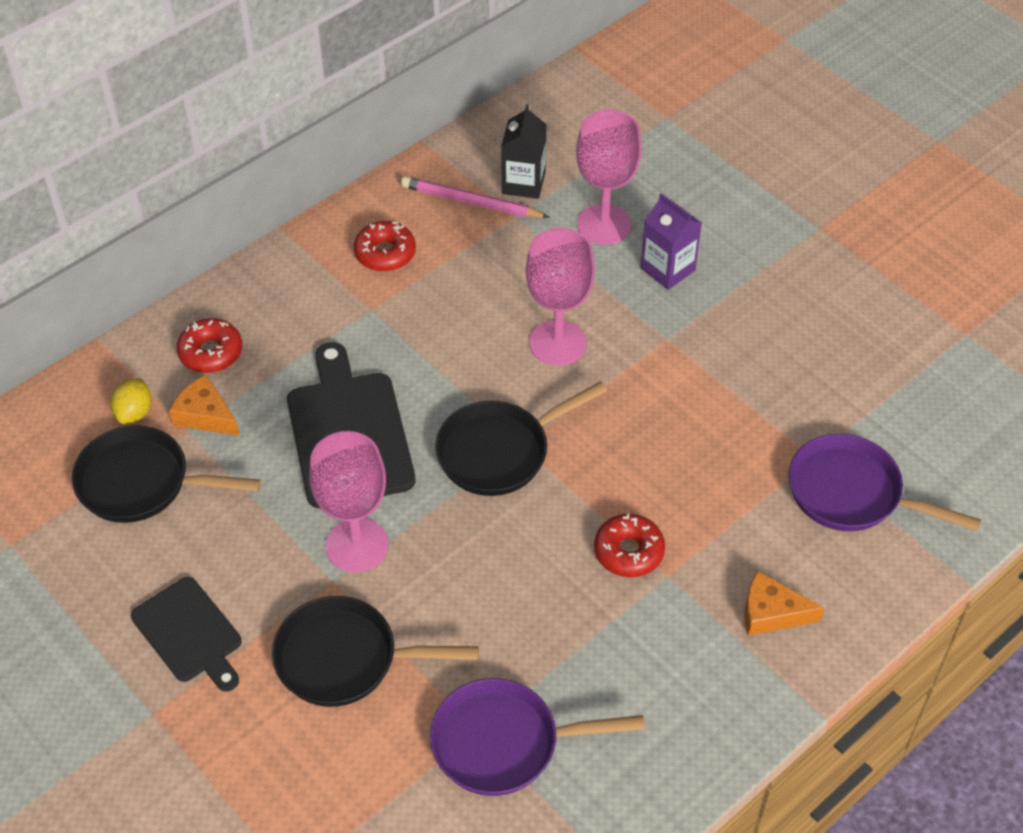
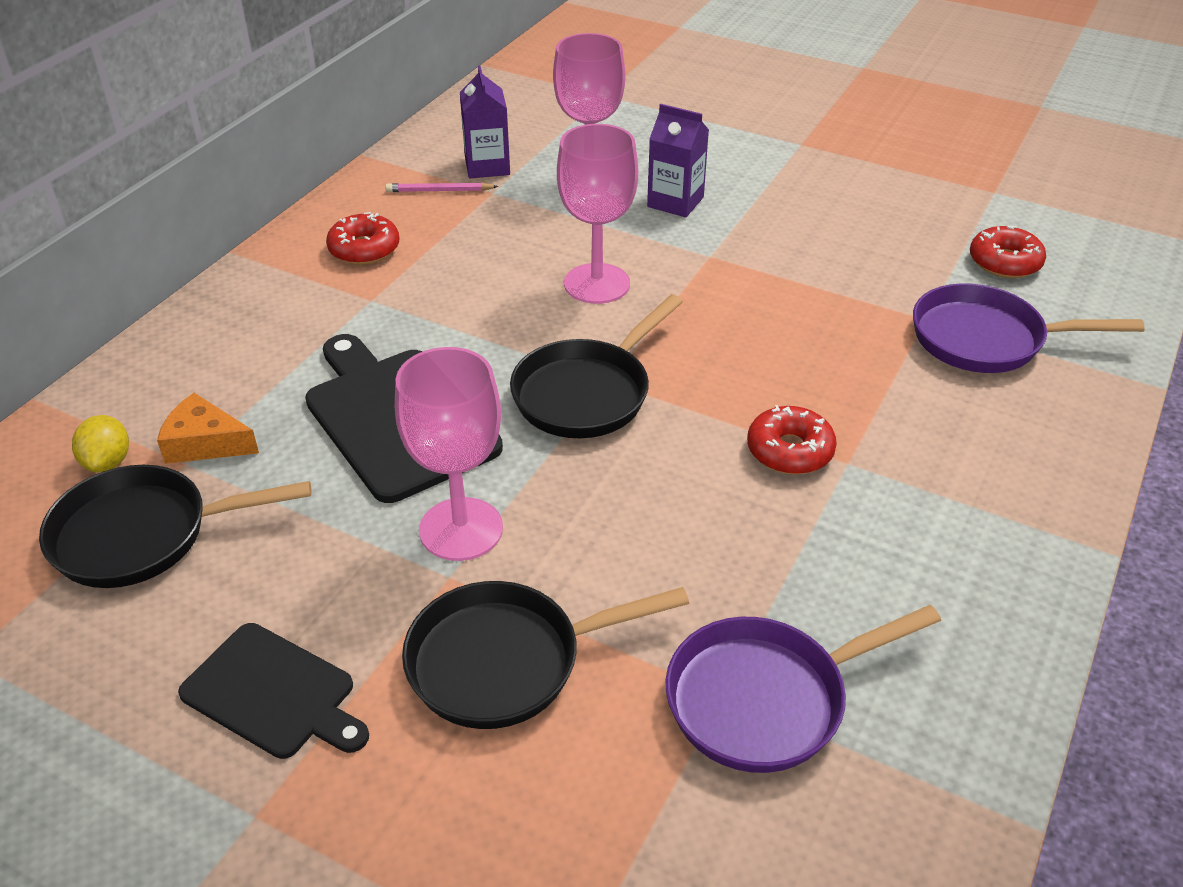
camera: 20 degrees left, 10 degrees down
red donut [177,318,242,373] -> red donut moved to [970,226,1046,278]
pink pencil [401,176,550,218] -> pink pencil [385,183,498,192], size x0.64
black carton [501,104,547,199] -> purple carton [460,66,510,178]
orange cheese [744,571,824,636] -> none

